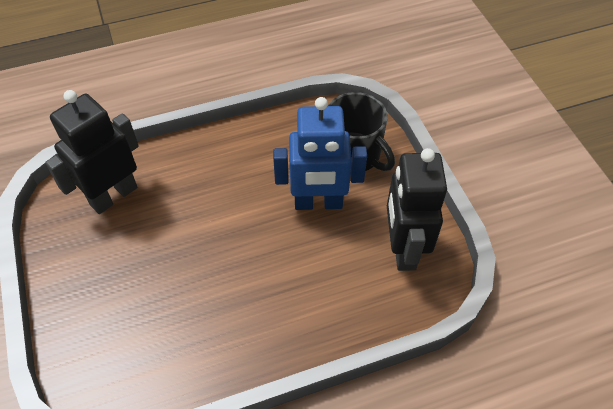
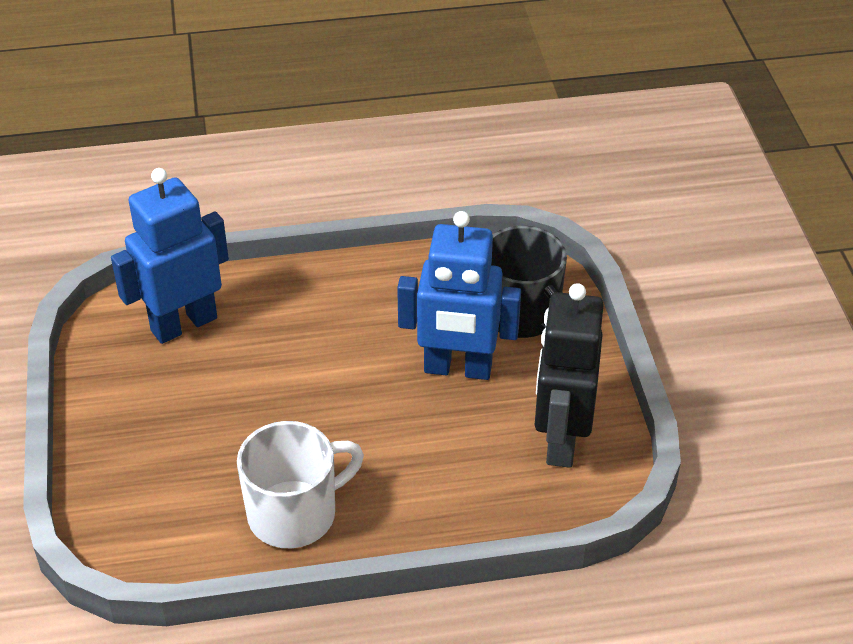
camera: 10 degrees right, 10 degrees down
black robot [45,90,139,214] -> blue robot [111,168,229,344]
none -> white mug [237,421,364,548]

